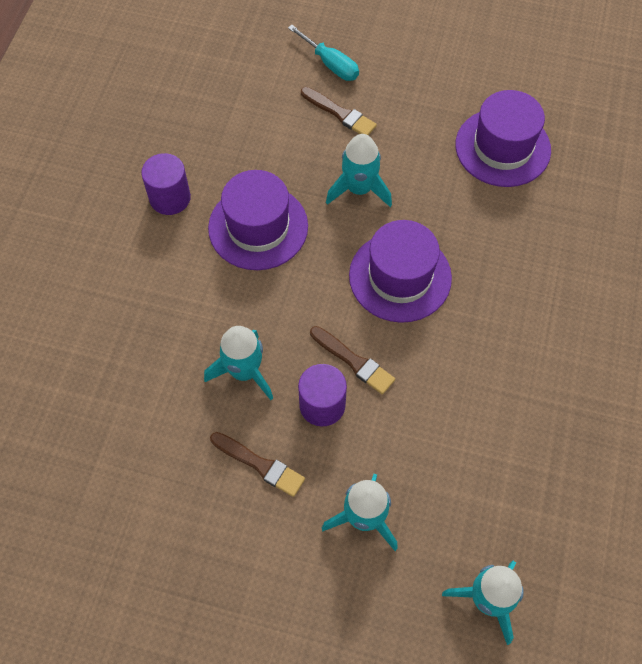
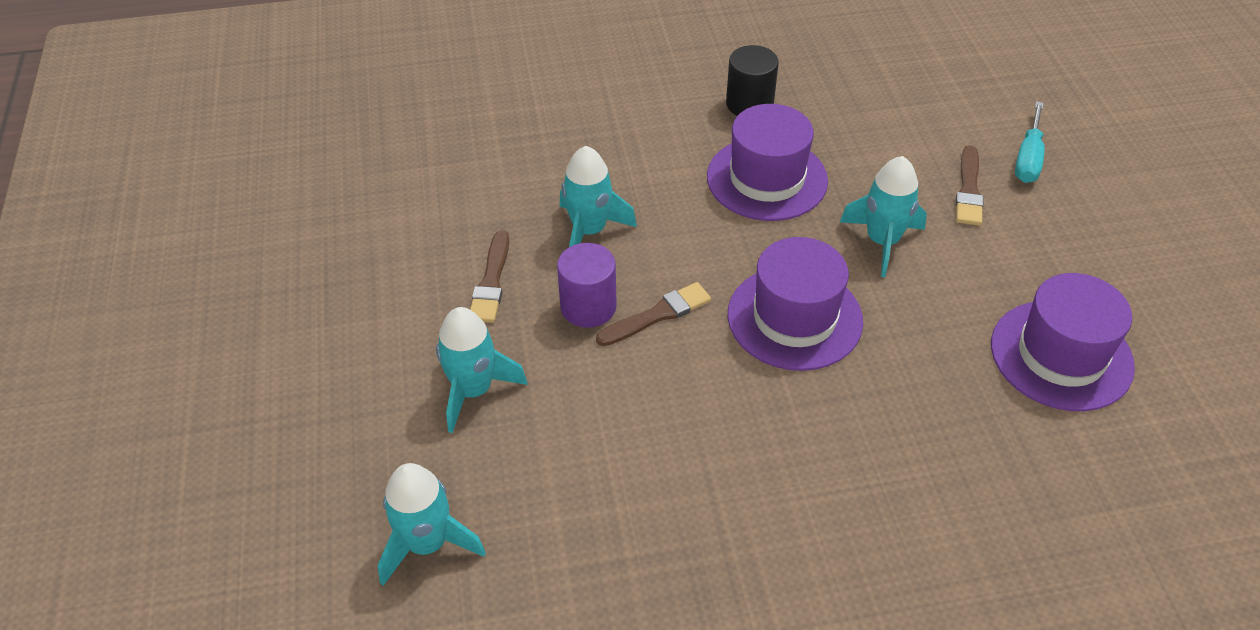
camera: 65 degrees right, 15 degrees down
purple cylinder [141,153,191,215] -> black cylinder [726,45,779,116]
brown brush [310,326,395,394] -> brown brush turned 135 degrees counterclockwise [596,282,711,346]

